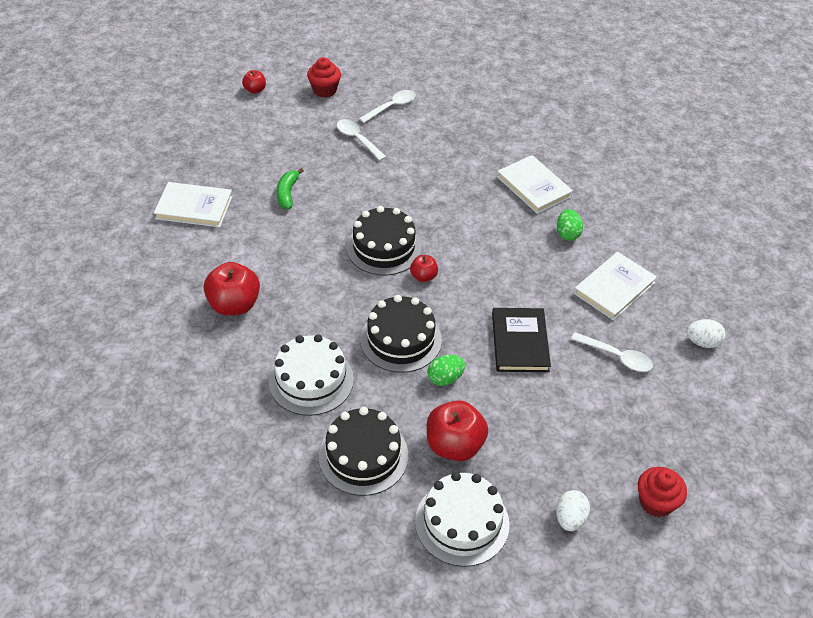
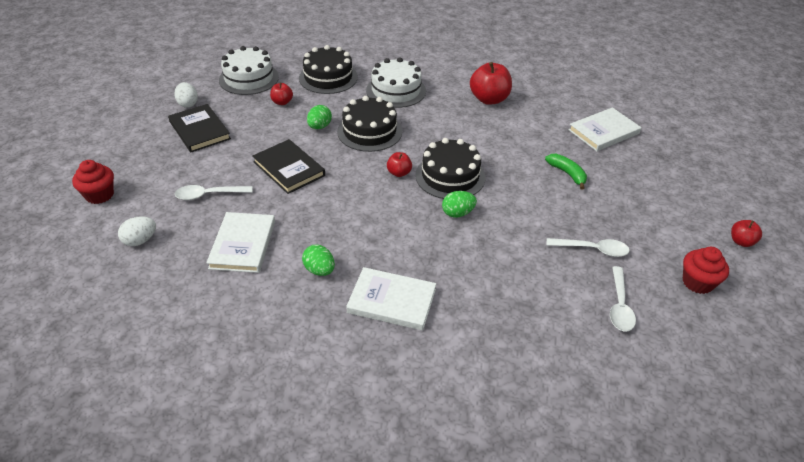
camera: 140 degrees right, 5 degrees down
red apple [427,400,488,461] -> red apple [270,82,293,105], size x0.53
red cupcake [638,467,687,517] -> red cupcake moved to [72,160,114,204]
none -> black book [168,104,231,152]
none -> green egg [442,191,477,217]

